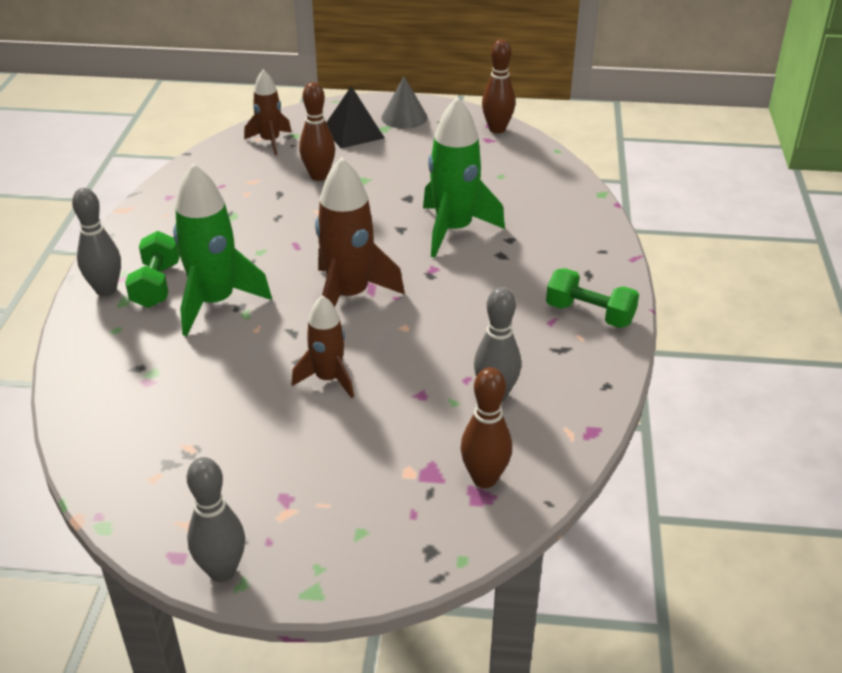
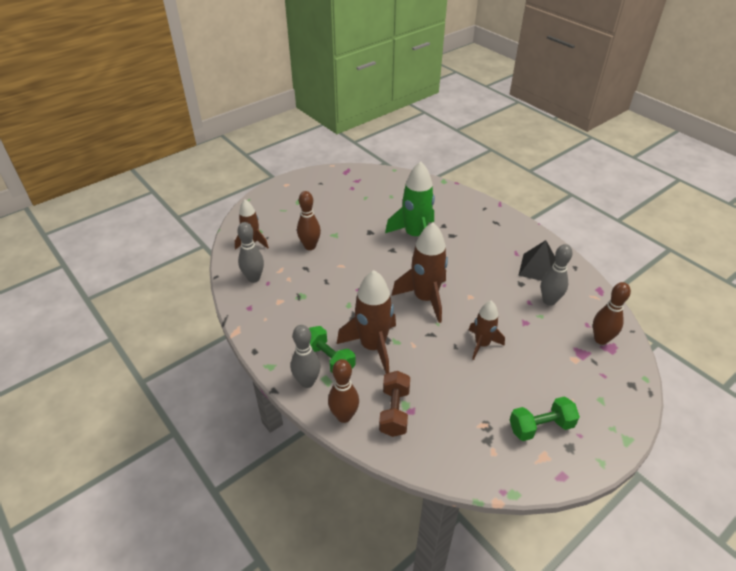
camera: 45 degrees left, 5 degrees up
green rocket [173,163,272,336] -> brown rocket [337,270,396,374]
grey bowling pin [187,457,245,582] -> grey bowling pin moved to [237,222,264,283]
black pyramid [326,86,384,148] -> black pyramid moved to [518,240,555,281]
grey cone [381,77,428,129] -> none
brown bowling pin [482,39,515,134] -> brown bowling pin moved to [328,359,359,423]
green dumbbell [546,268,639,328] -> green dumbbell moved to [510,396,580,441]
none -> brown dumbbell [379,371,410,437]

